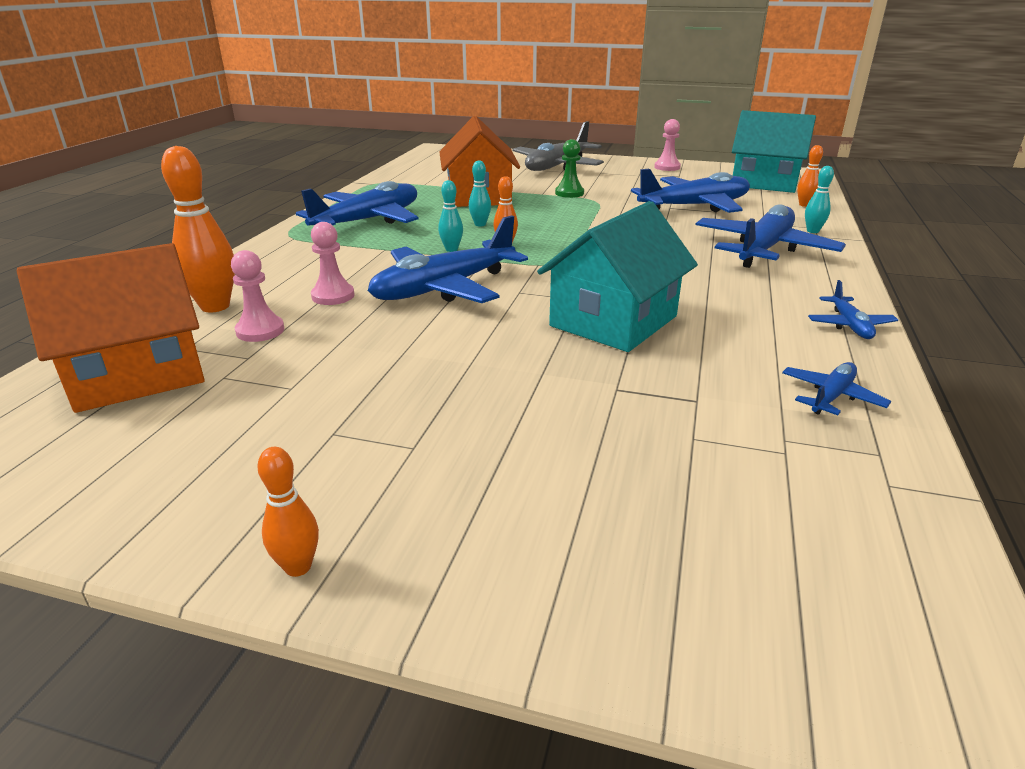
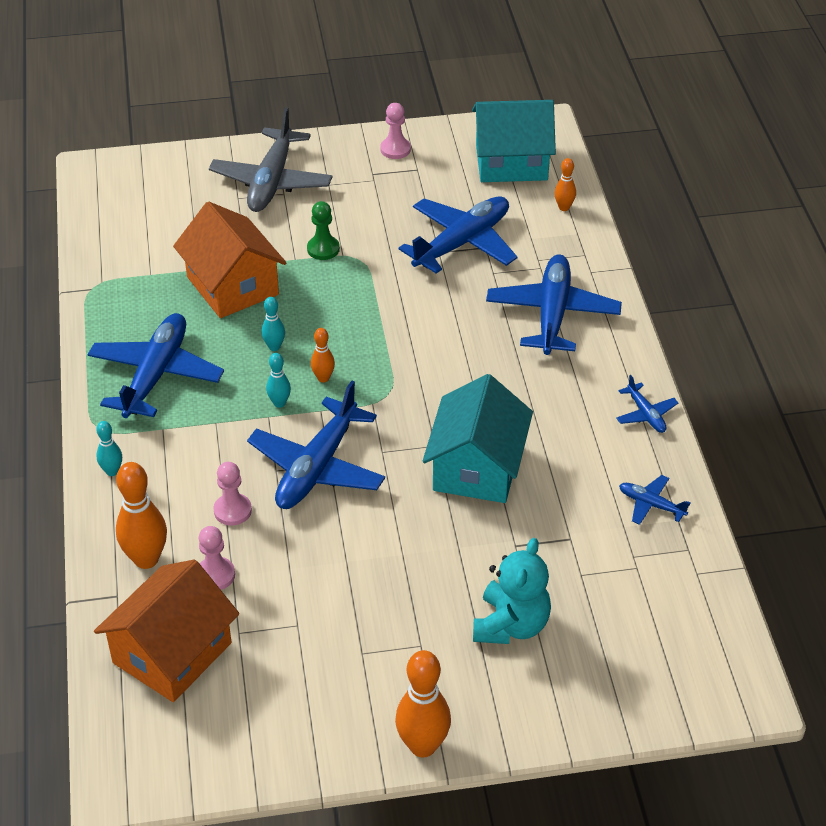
camera: 25 degrees left, 15 degrees up
orange bowling pin [257,447,319,577] -> orange bowling pin [395,650,451,758], size x1.88
blue plane [782,362,891,415] -> blue plane turned 75 degrees counterclockwise [619,475,691,525]
turquoise bowling pin [805,166,834,233] -> turquoise bowling pin moved to [96,421,122,476]
none -> turquoise teddy bear [473,538,551,644]

